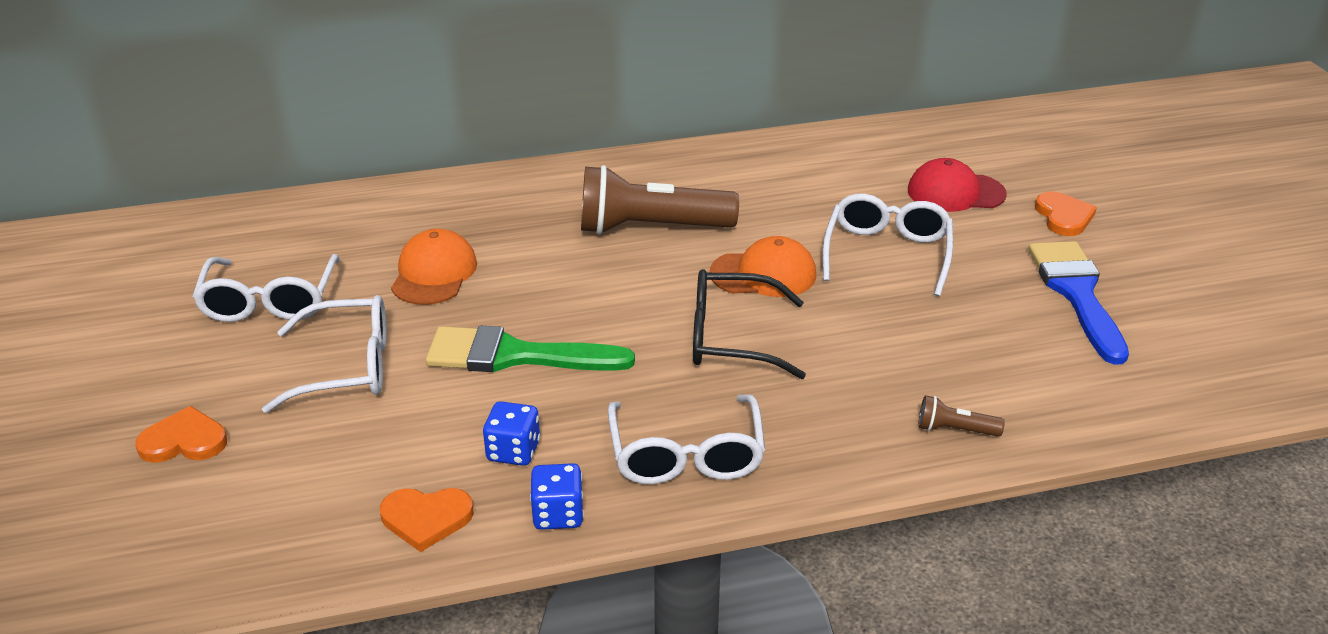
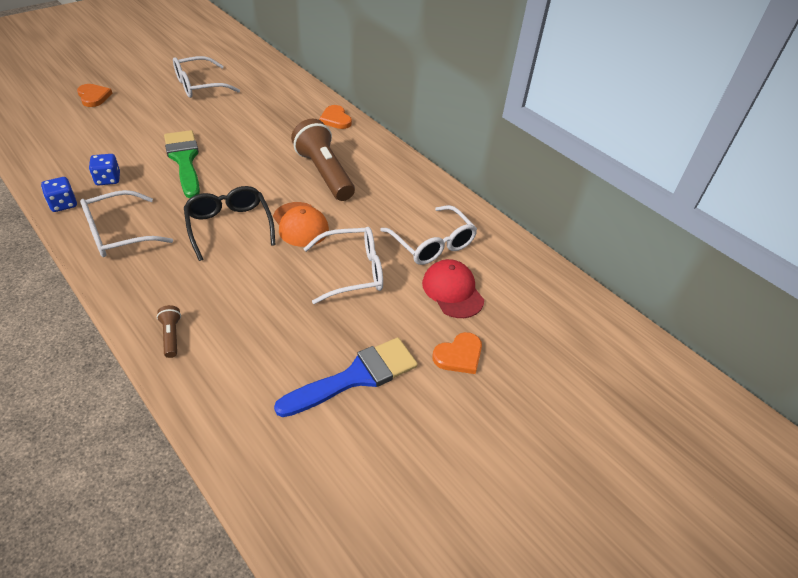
camera: 60 degrees right, 10 degrees up
white glasses [262,295,387,413] -> white glasses moved to [380,205,477,265]
orange heart [380,488,474,552] -> orange heart moved to [319,105,352,129]
orange cap [391,229,477,305] -> none

